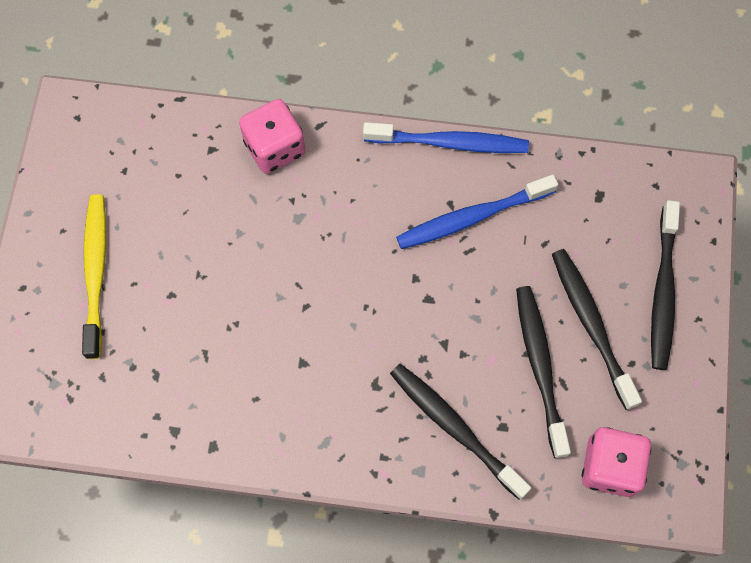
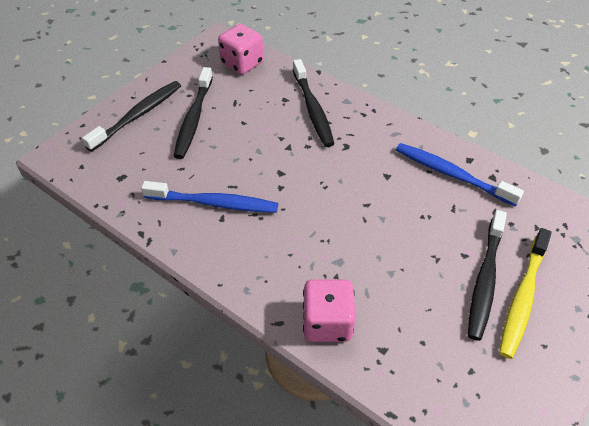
camera: 150 degrees left, 20 degrees down
blue toothbrush [363,122,529,153] -> blue toothbrush moved to [396,143,524,207]
black toothbrush [516,286,571,458] -> black toothbrush moved to [468,210,507,341]

